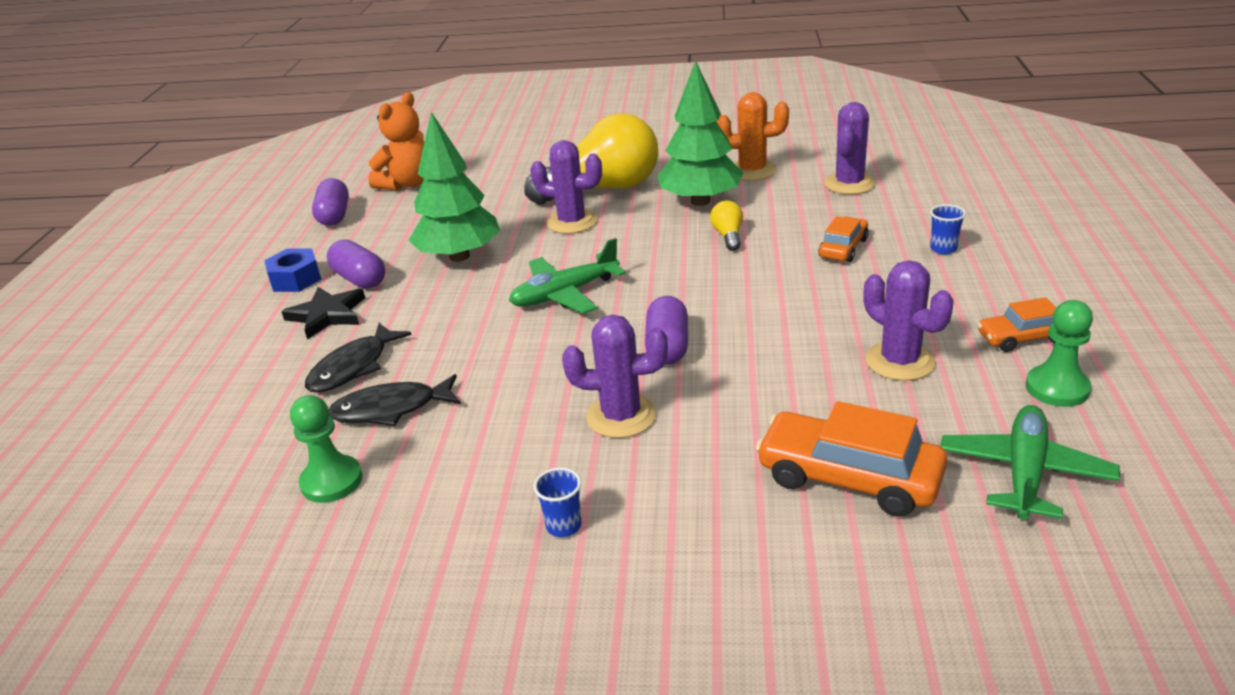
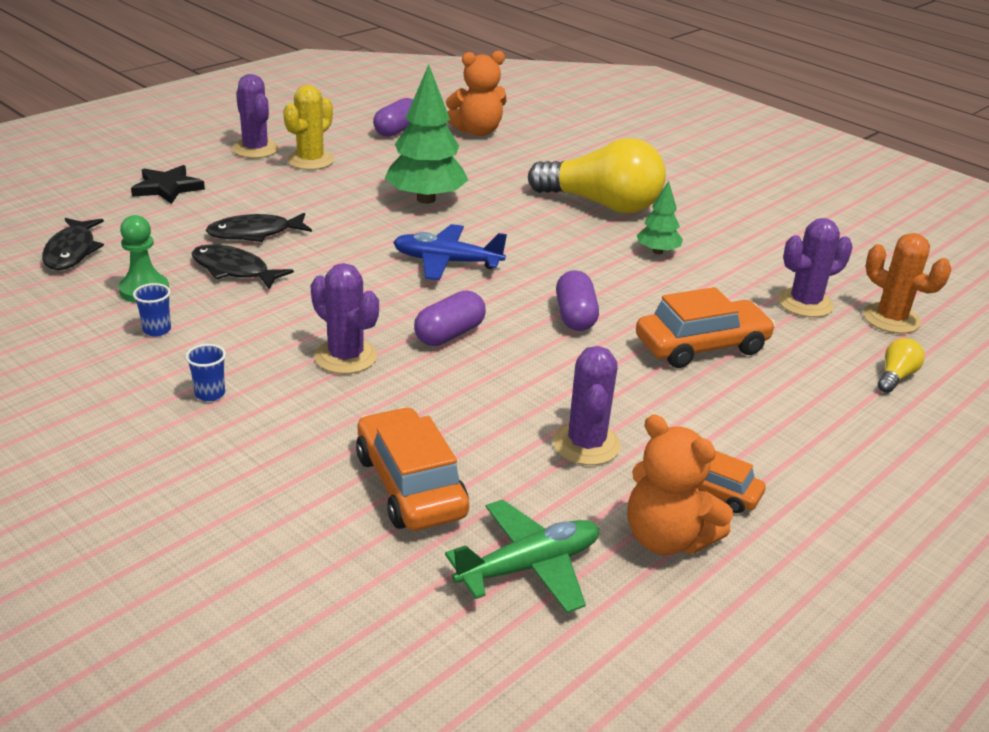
camera: 35 degrees right, 0 degrees up
blue nut [264,248,321,292] -> yellow cactus [283,85,334,170]
black star [281,287,365,339] -> black star moved to [131,165,205,204]
purple capsule [327,240,385,288] -> purple capsule moved to [556,270,599,331]
green plane [509,238,626,314] -> blue plane [393,224,507,280]
purple cactus [530,140,602,234] -> purple cactus moved to [232,74,279,158]
green tree [658,61,743,206] -> green tree [637,181,683,254], size x0.53
yellow light bulb [710,201,743,251] -> yellow light bulb moved to [878,338,925,393]
orange cactus [717,92,789,181] -> orange cactus moved to [863,233,952,333]
orange car [818,216,869,262] -> orange car [636,287,776,368], size x1.73
blue cup [930,204,966,254] -> blue cup moved to [133,283,171,336]
green pawn [1026,300,1093,407] -> orange teddy bear [628,414,733,555]
none -> black fish [42,218,104,270]

